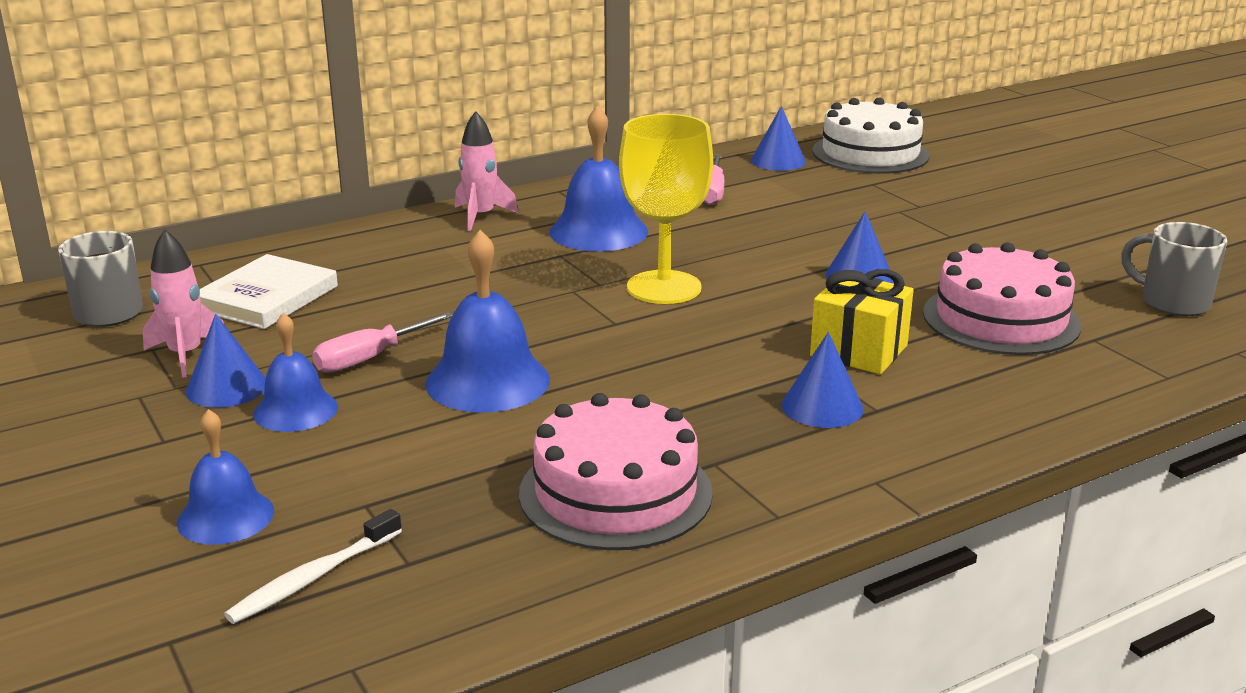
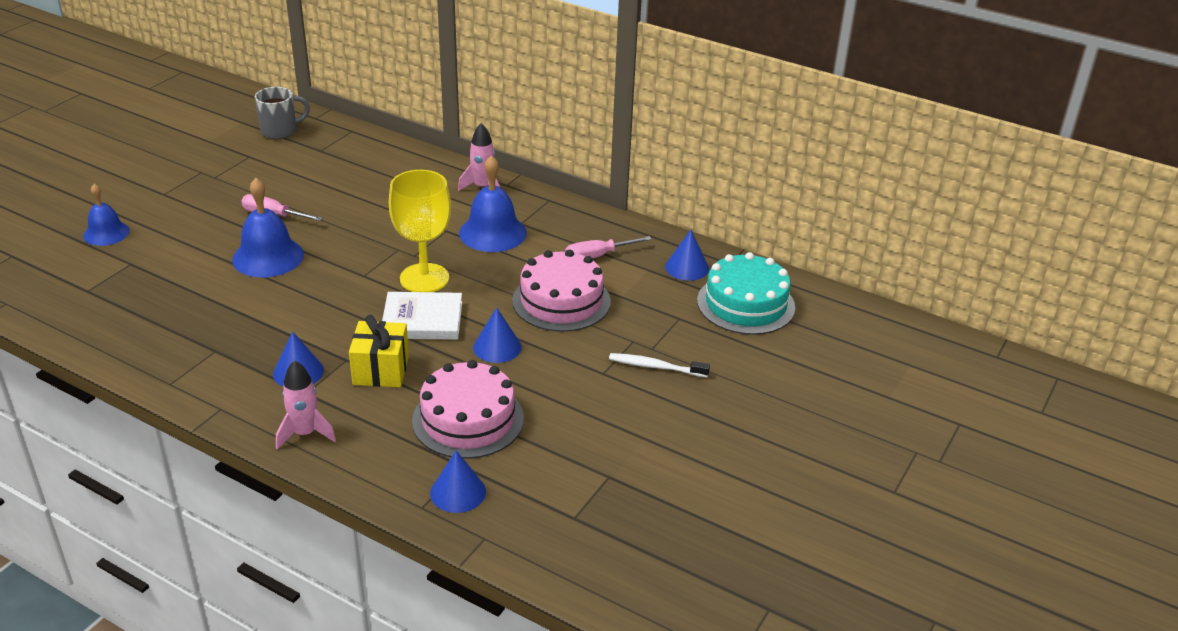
camera: 60 degrees right, 10 degrees up
pink rocket [143,229,224,378] -> pink rocket moved to [276,360,336,450]
blue cone [186,314,266,408] -> blue cone moved to [430,451,486,513]
white book [200,254,338,329] -> white book moved to [382,292,462,340]
white toothbrush [224,509,402,624] -> white toothbrush moved to [609,353,710,377]
blue bell [253,313,338,432] -> none
pink cake [519,393,713,550] -> pink cake moved to [512,249,611,332]
white cake [813,98,930,174] -> turquoise cake [697,252,795,335]
grey mug [1121,222,1227,316] -> none

